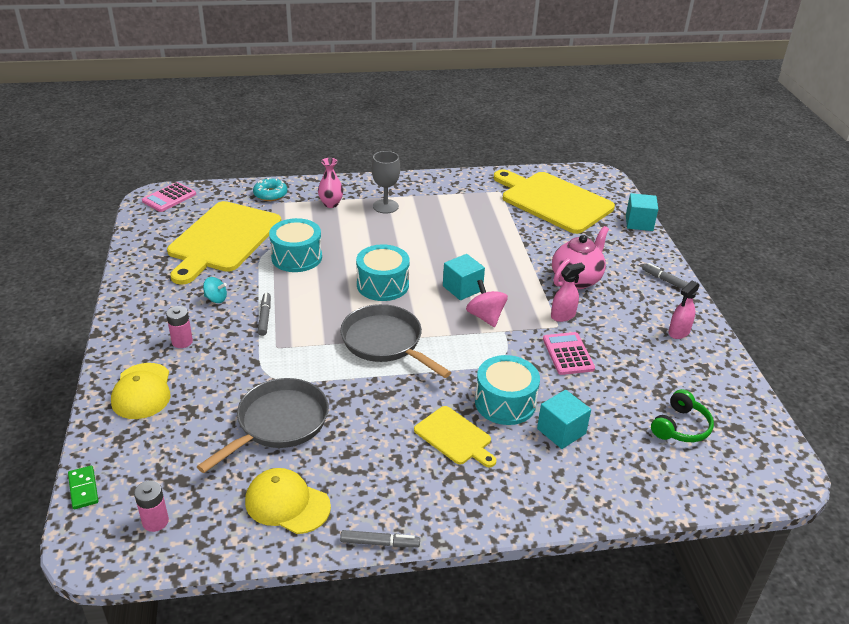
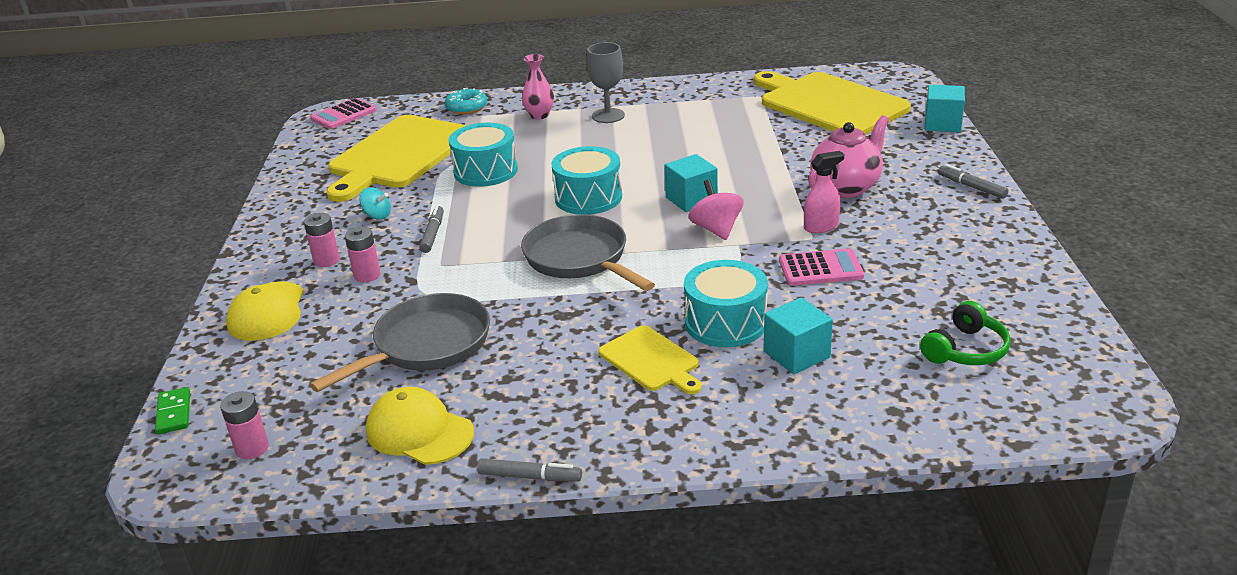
camera: 10 degrees right, 5 degrees down
pink calculator [543,332,595,375] -> pink calculator turned 90 degrees clockwise [779,248,864,286]
pink spray bottle [669,280,700,339] -> none
none -> pink battery [345,227,381,282]

